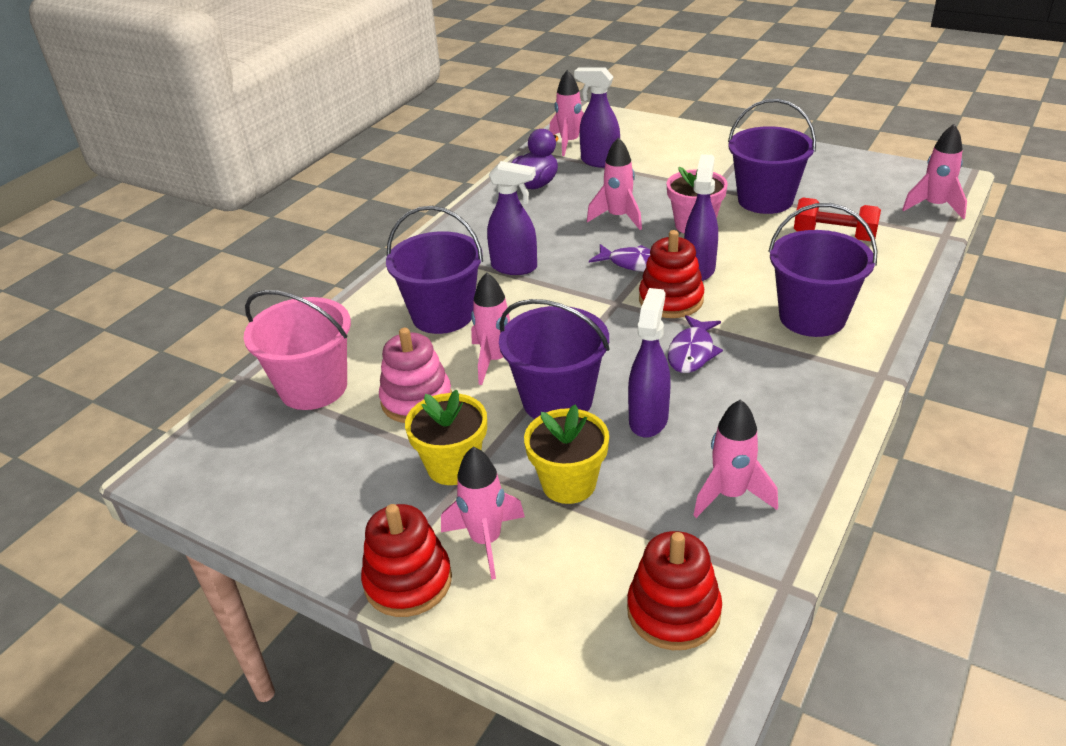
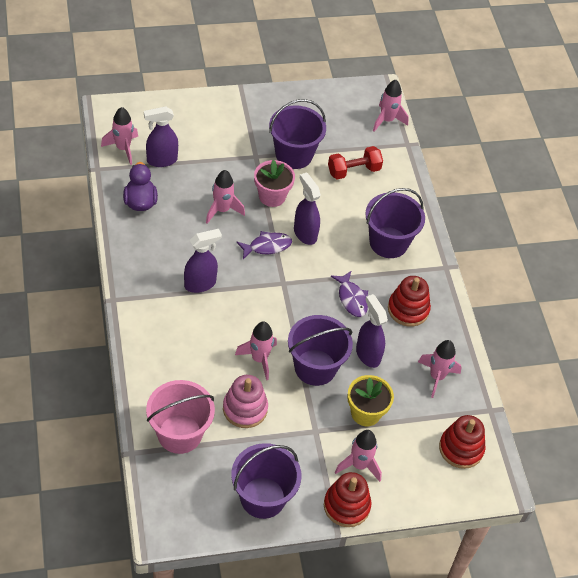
camera: 50 degrees left, 15 degrees up
purple bucket [386,206,483,334] -> purple bucket moved to [231,443,301,519]
yellow flower pot [405,390,487,485] -> none
red stacking toy [639,230,704,318] -> red stacking toy moved to [388,276,431,327]

